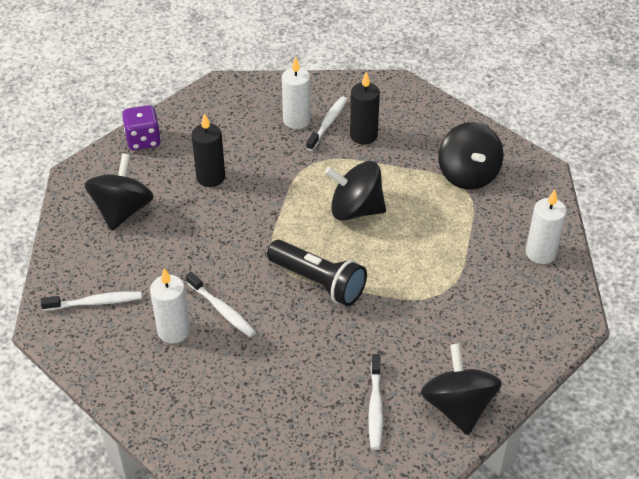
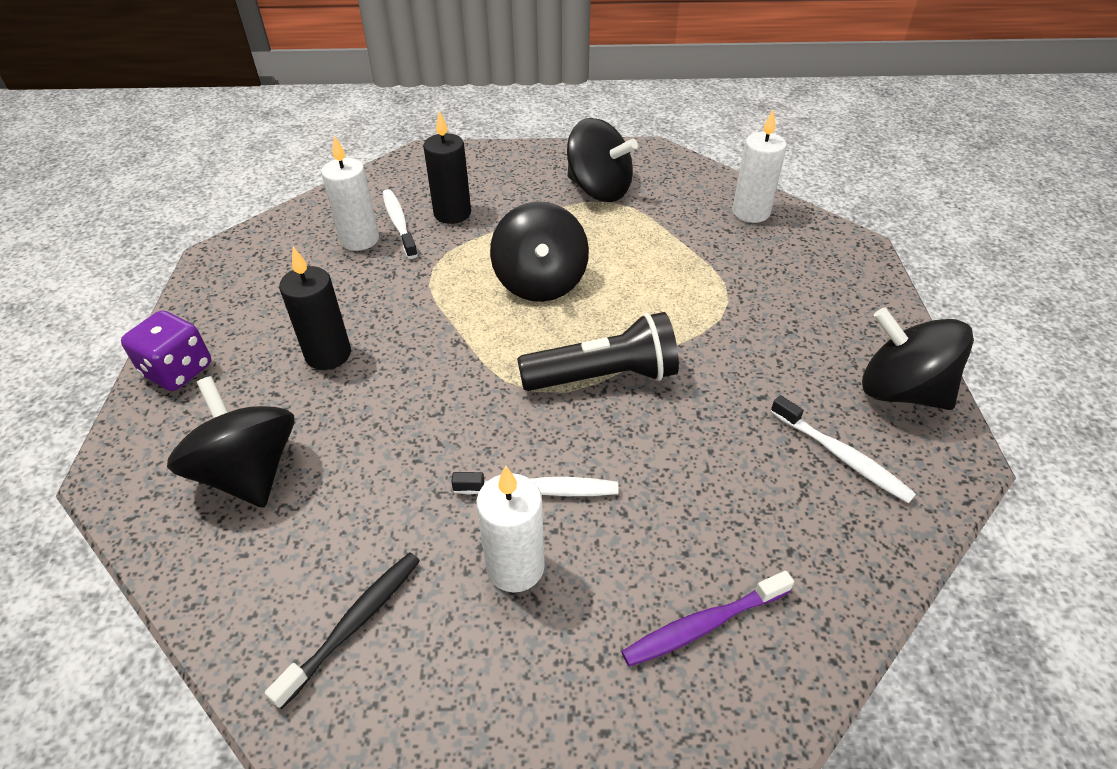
camera: 45 degrees left, 0 degrees up
white toothbrush [41,291,142,311] -> black toothbrush [265,552,420,709]
black spinning top [325,161,386,221] -> black spinning top turned 60 degrees counterclockwise [490,201,589,302]
none -> purple toothbrush [621,571,794,667]

